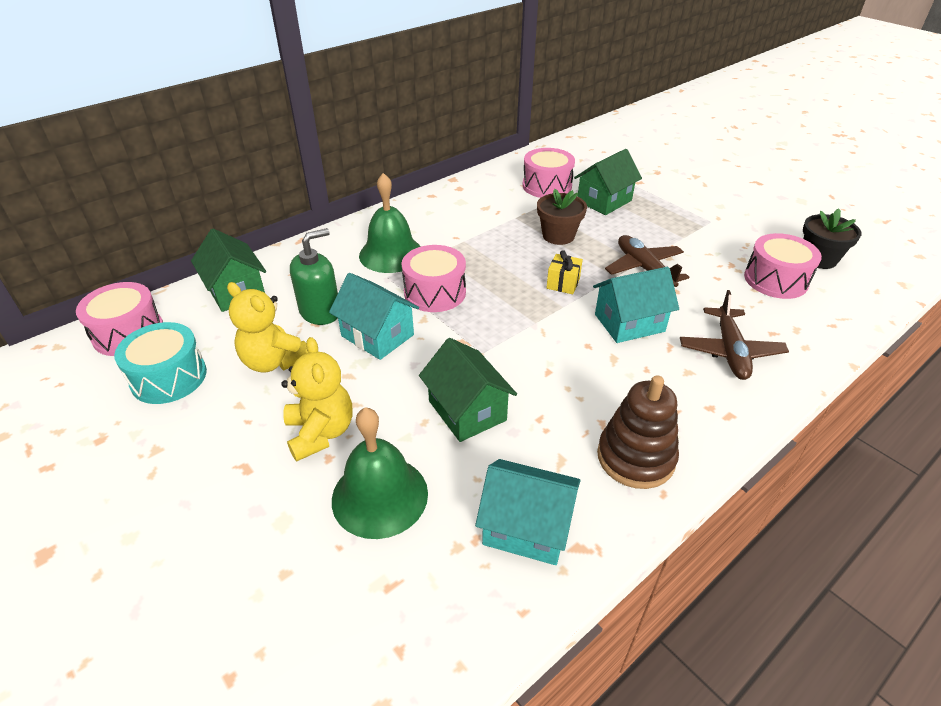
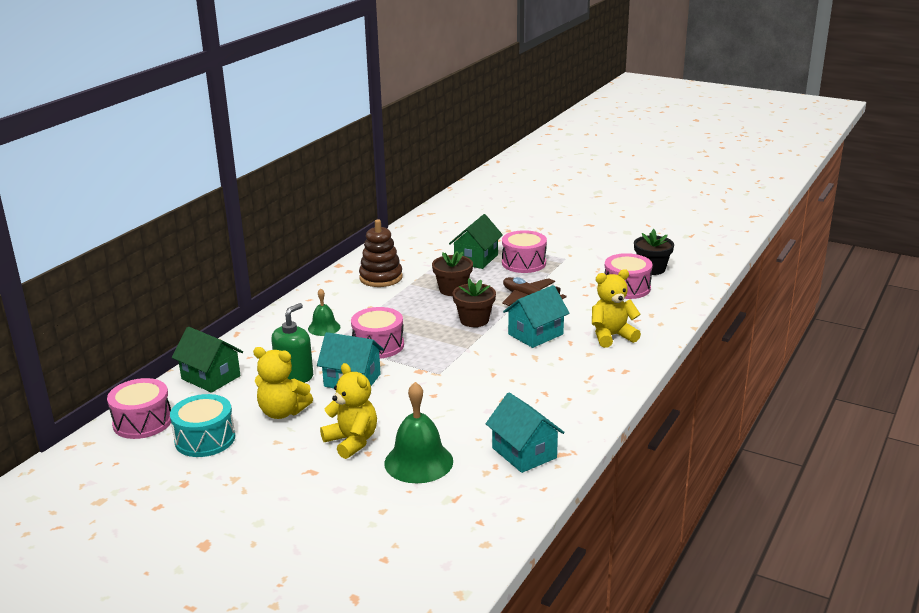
camera: 20 degrees left, 15 degrees down
green bell [359,173,421,273] -> green bell [308,288,340,336], size x0.58
green house [419,338,517,442] -> none
turquoise house [475,459,581,565] -> turquoise house turned 60 degrees clockwise [486,392,565,473]
pink drum [523,148,575,198] -> pink drum moved to [502,230,547,273]
yellow gift [547,250,583,294] -> brown flower pot [452,278,496,327]
brown stacking toy [597,375,679,489] -> brown stacking toy moved to [359,219,402,287]
brown plane [680,290,789,380] -> yellow teddy bear [592,269,641,348]

